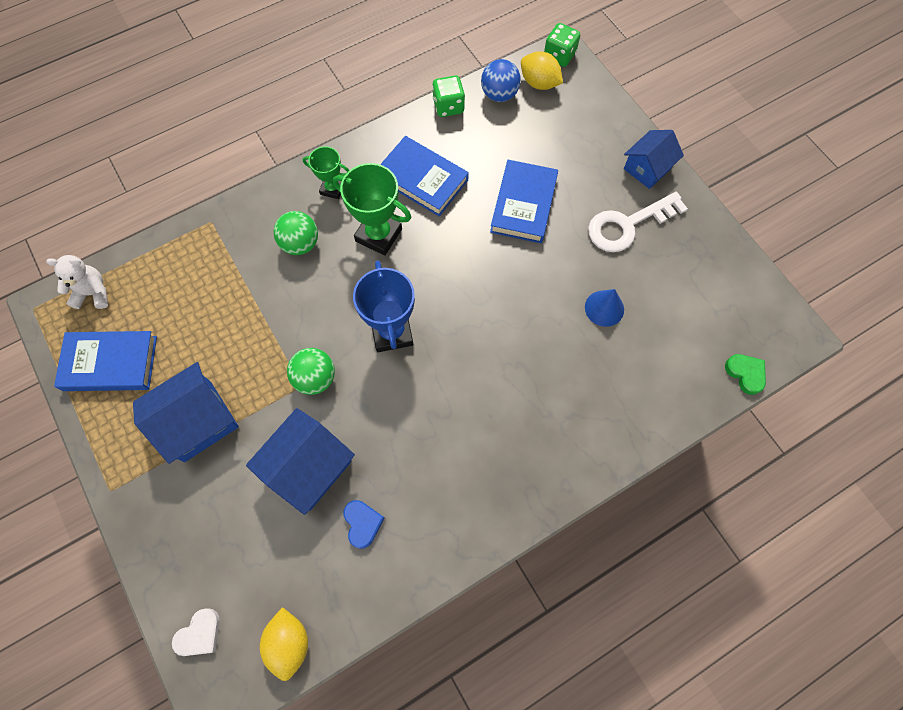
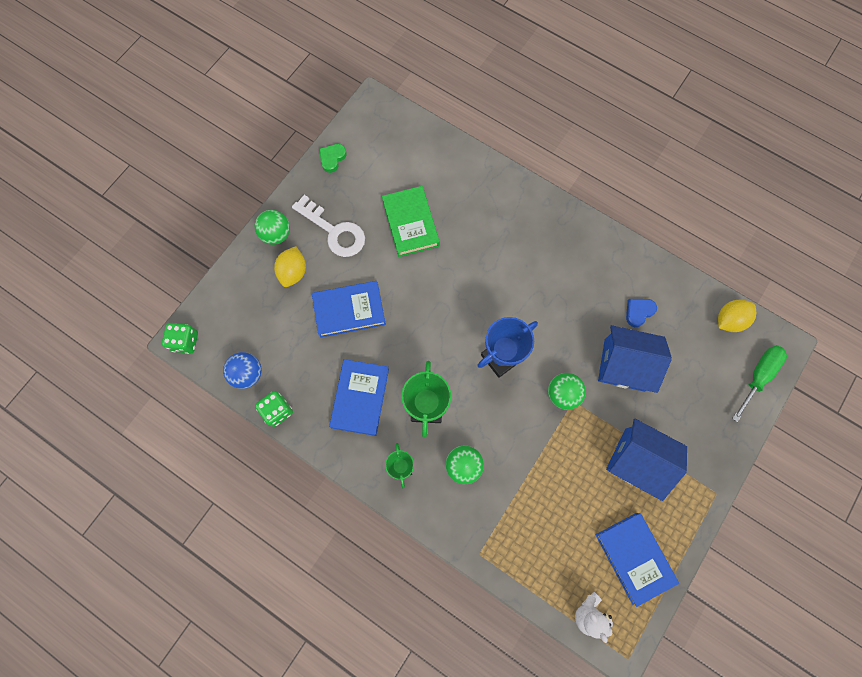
camera: 115 degrees left, 5 degrees up
white heart [172,608,220,656] -> green screwdriver [732,345,787,422]
yellow lemon [521,51,563,90] -> yellow lemon moved to [274,246,306,287]
blue cone [585,289,624,327] -> green book [382,186,440,257]
blue house [624,130,684,189] -> green ball [254,210,290,245]
green heart [725,354,766,395] -> green heart moved to [319,144,347,173]

